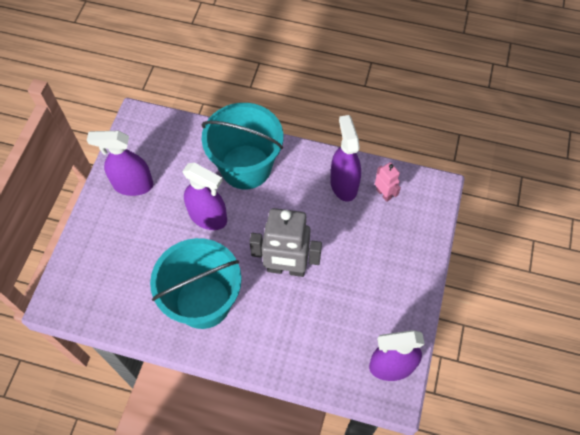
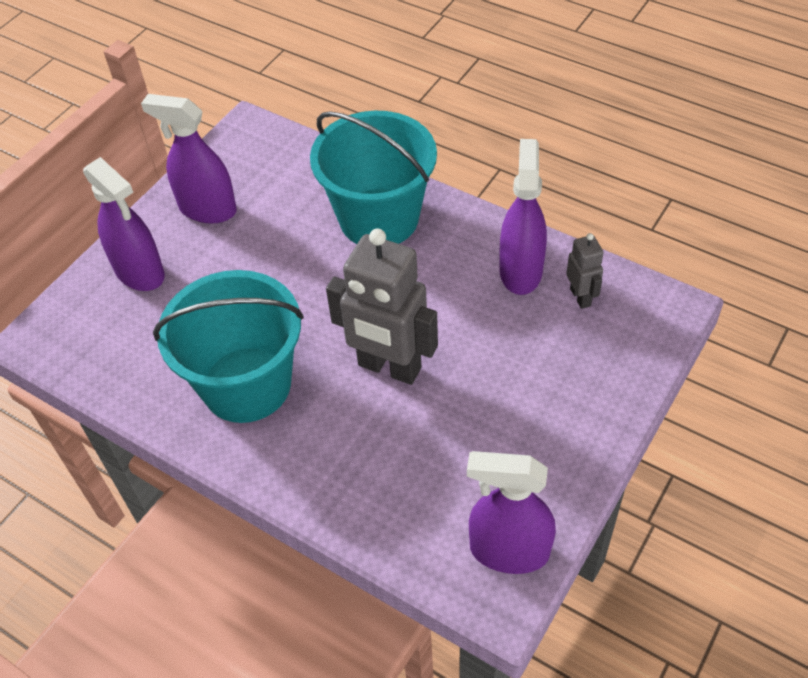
camera: 20 degrees right, 10 degrees down
purple spray bottle [182,163,227,230] -> purple spray bottle moved to [83,157,165,291]
pink robot [375,162,401,202] -> grey robot [566,233,603,309]

